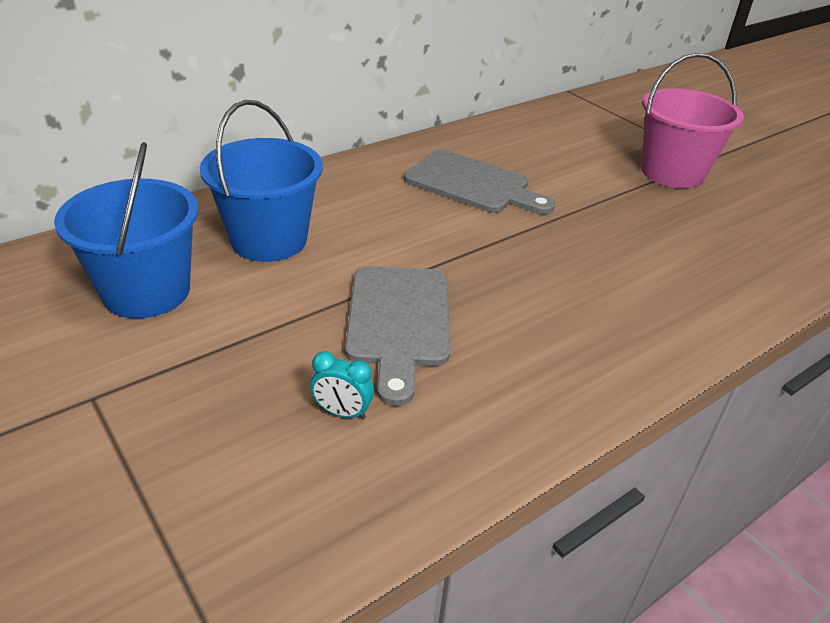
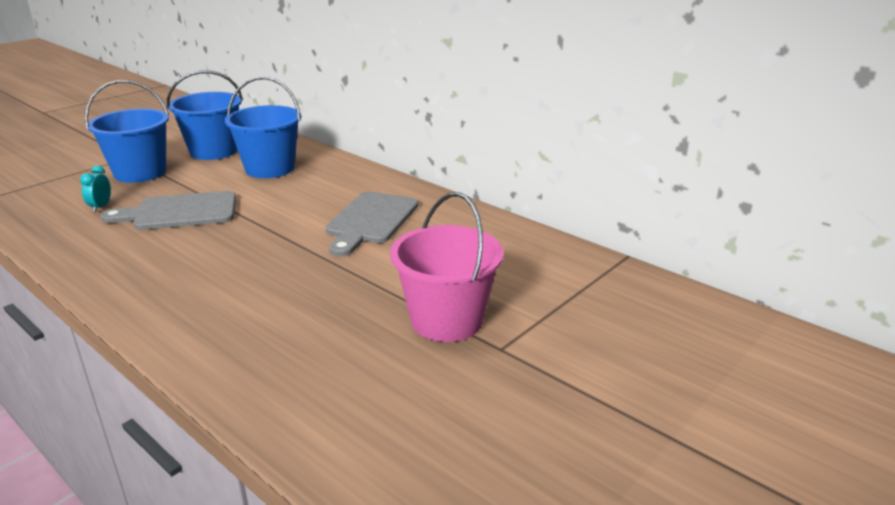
camera: 80 degrees right, 10 degrees down
none -> blue bucket [85,80,169,183]

